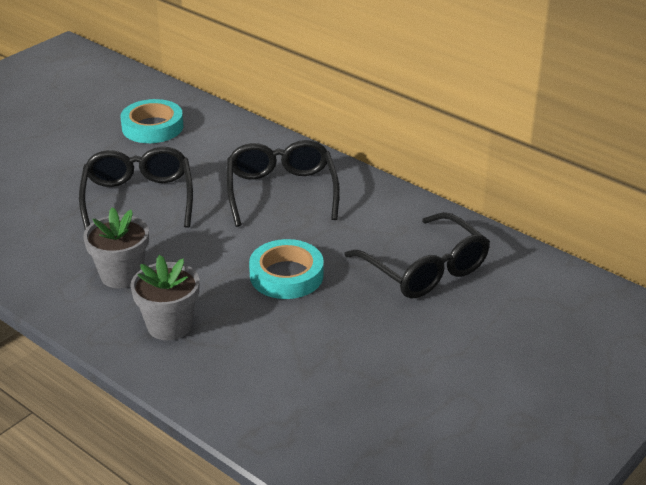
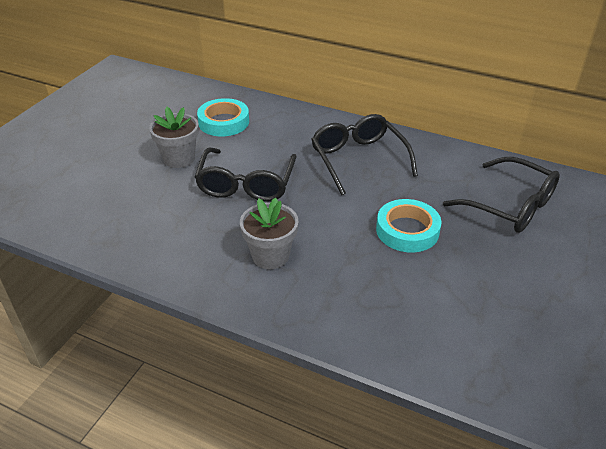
camera: 15 degrees left, 5 degrees up
black glasses [79,147,193,230] -> black glasses turned 150 degrees counterclockwise [195,147,297,201]
grey flower pot [130,255,200,340] -> grey flower pot moved to [149,106,199,168]

